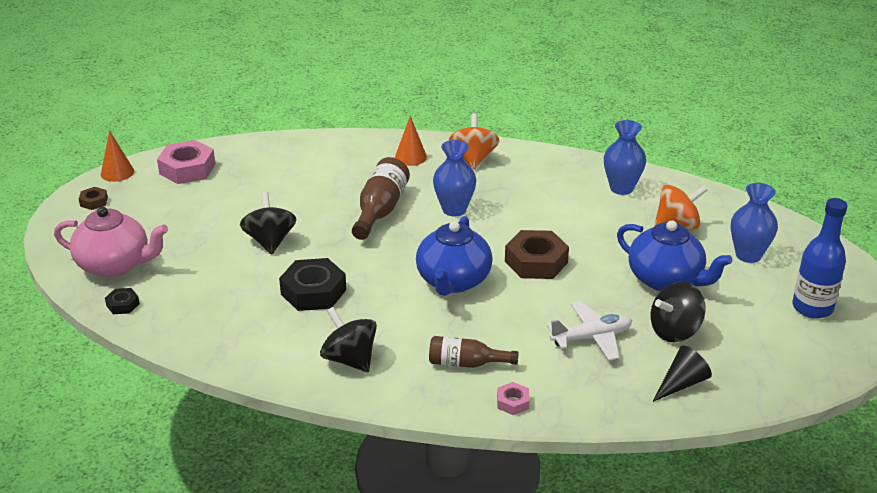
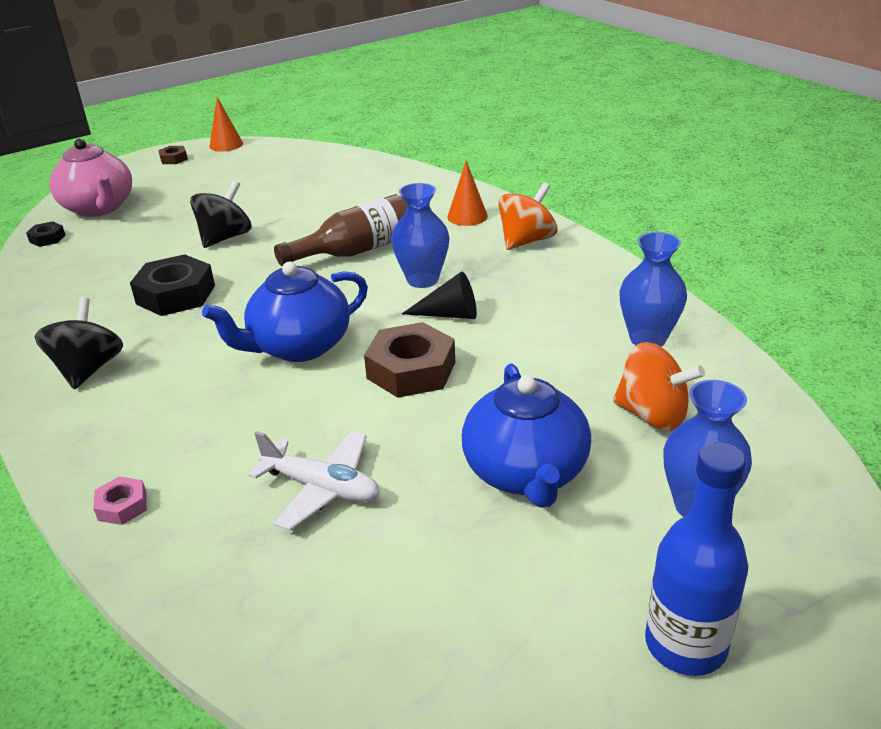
camera: 45 degrees right, 0 degrees up
pink nut [157,140,215,184] -> none
brown bottle [429,336,519,368] -> none
black spinning top [651,282,706,342] -> none
black cone [653,346,712,402] -> black cone moved to [402,272,477,319]

